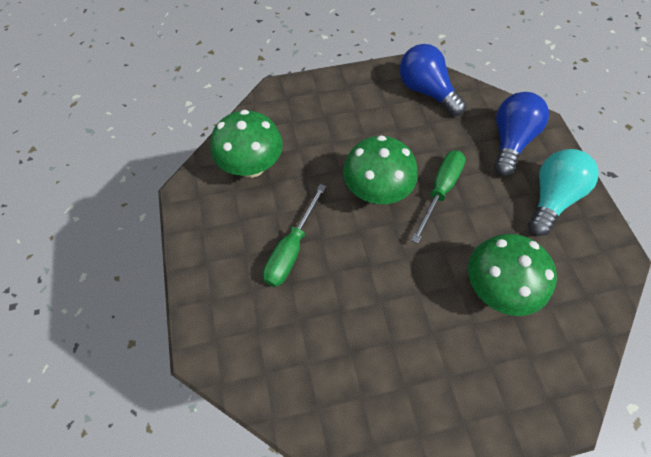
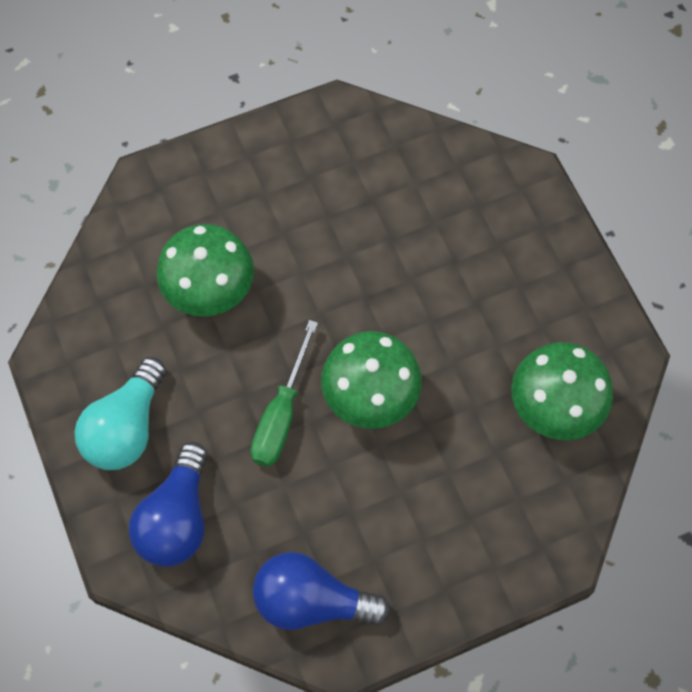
camera: 170 degrees right, 5 degrees up
green screwdriver [263,184,326,287] -> none
blue light bulb [399,44,466,116] -> blue light bulb turned 150 degrees clockwise [253,552,390,630]

